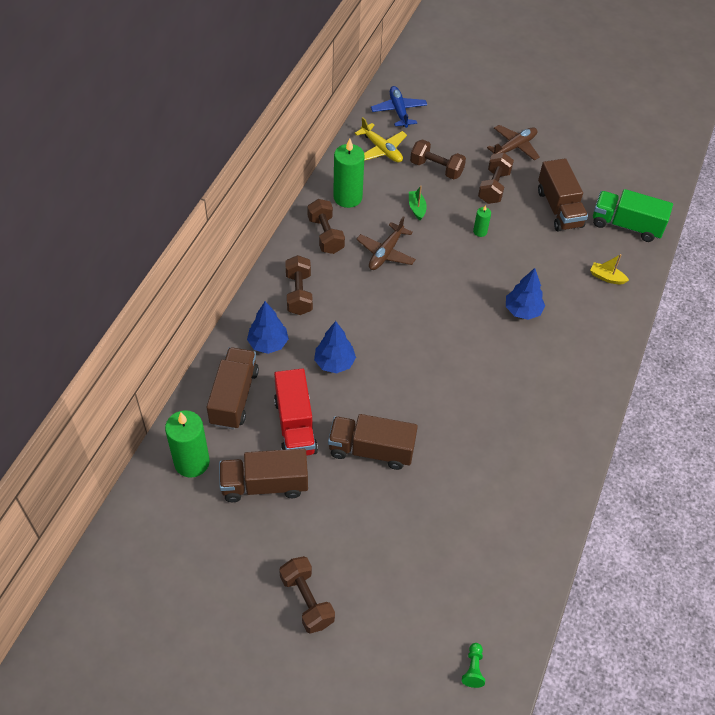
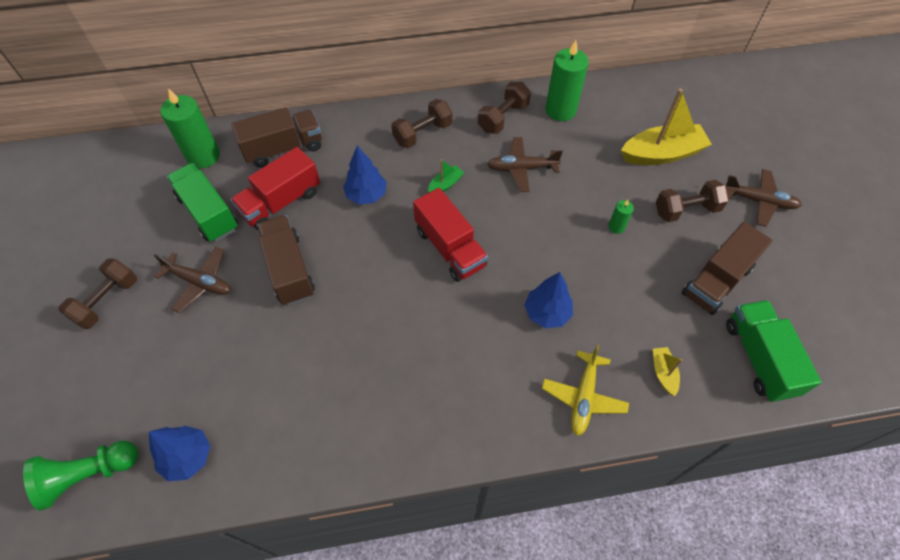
camera: 60 degrees right, 5 degrees up
brown truck [219,449,308,502] -> green truck [167,163,237,242]
blue tree [247,301,289,354] -> blue tree moved to [149,426,210,481]
yellow plane [354,117,407,162] -> yellow plane moved to [542,345,629,436]
blue plane [371,86,427,128] -> none
green boat [409,186,427,221] -> green boat moved to [428,159,464,192]
brown dumbbell [410,139,466,180] -> yellow boat [621,89,712,165]
green pawn [462,643,485,688] -> green pawn [23,441,138,511], size x2.01
none -> brown plane [154,247,231,313]
none -> red truck [413,188,488,282]

